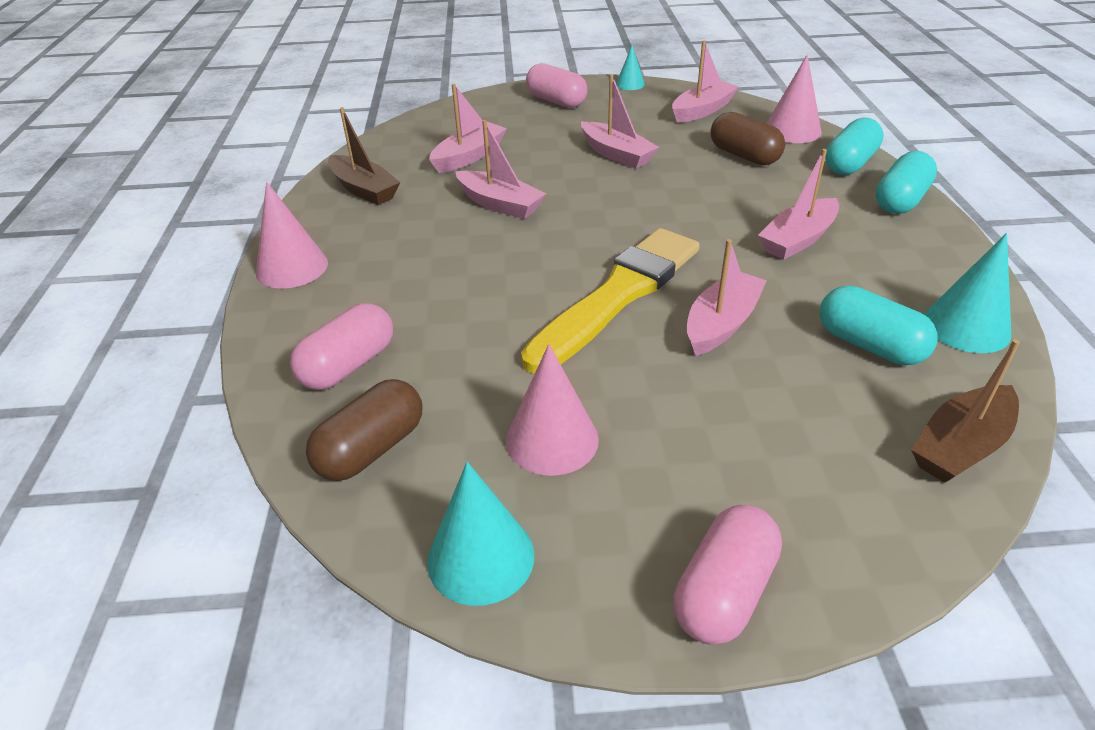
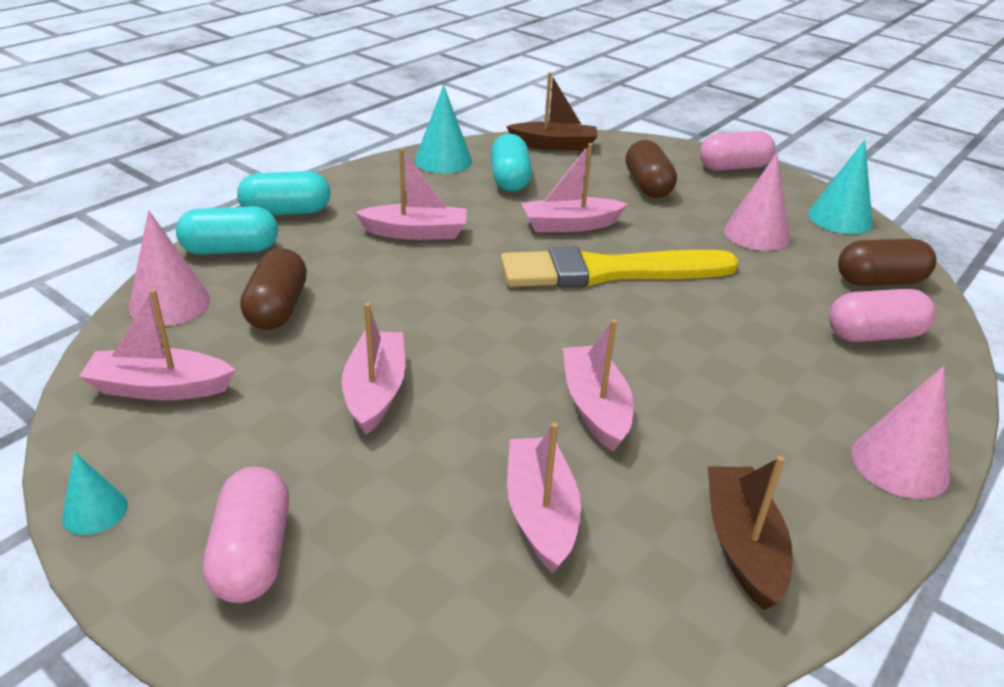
camera: 140 degrees left, 5 degrees down
pink boat [429,84,507,173] -> pink boat turned 90 degrees clockwise [507,422,581,573]
none -> brown capsule [626,140,677,198]

